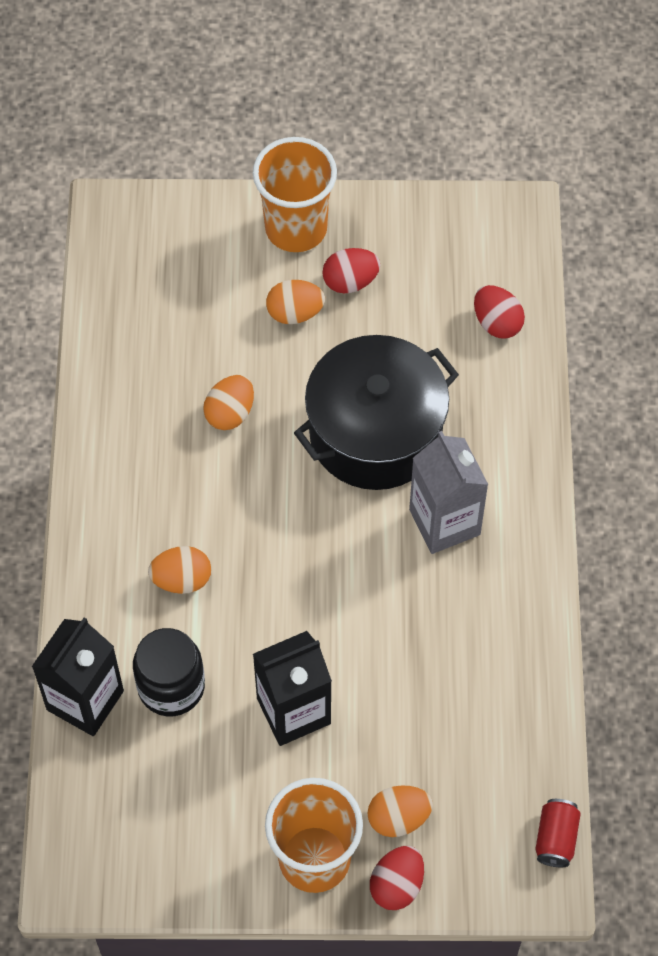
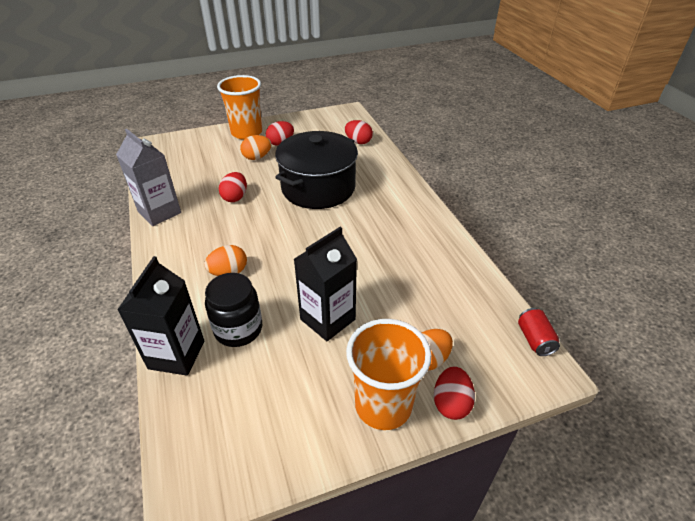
camera: 20 degrees left, 20 degrees down
orange egg [203,375,254,430] -> red egg [219,172,247,202]
grey carton [409,431,488,554] -> grey carton moved to [116,129,181,226]

